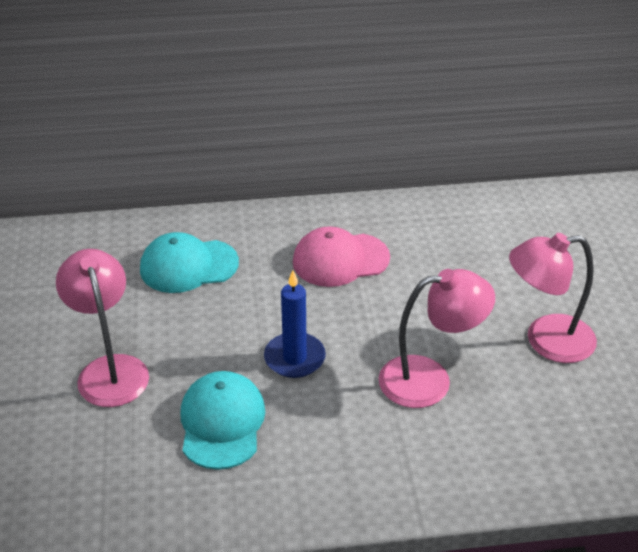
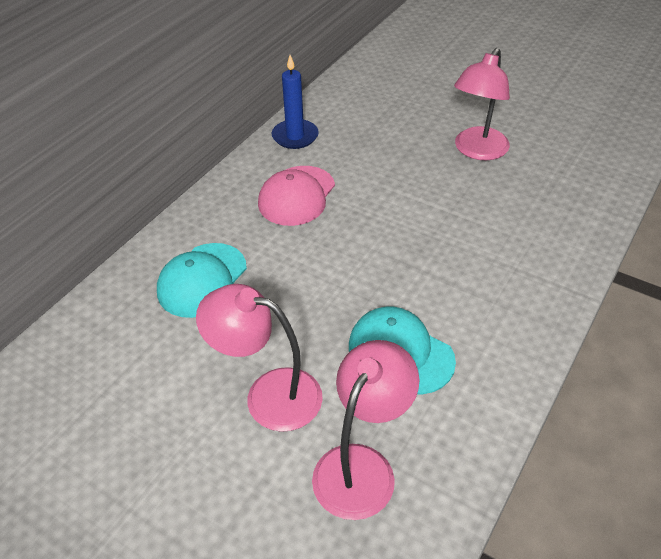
camera: 50 degrees left, 5 degrees up
blue candle [264,270,326,378] -> blue candle moved to [272,55,319,149]
pink lamp [379,269,495,408] -> pink lamp moved to [312,340,420,520]

